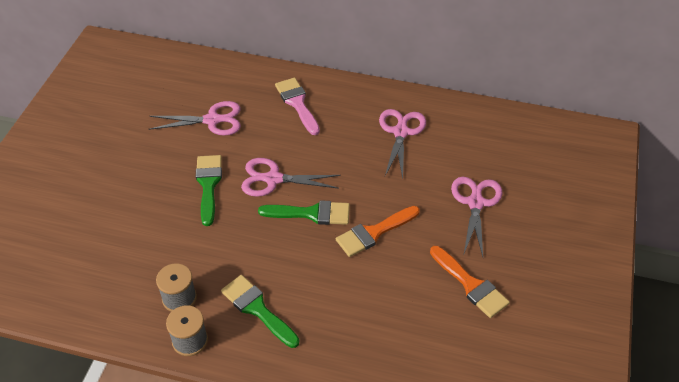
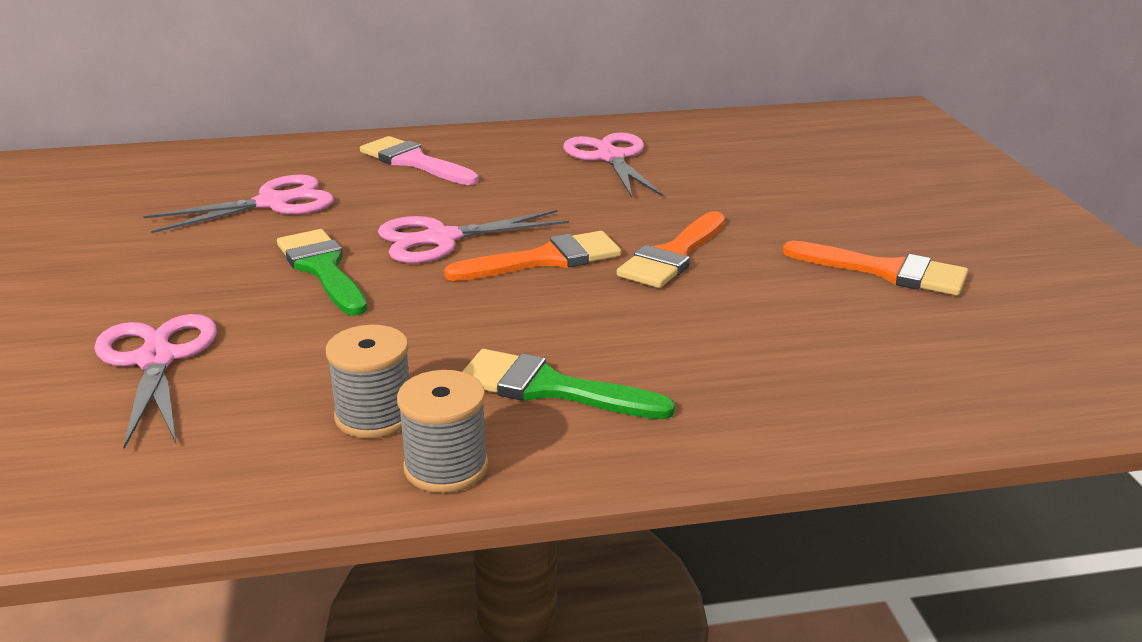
camera: 25 degrees left, 20 degrees down
green brush [258,200,350,225] -> orange brush [444,231,621,281]
pink scissors [451,177,502,257] -> pink scissors moved to [94,314,217,449]

